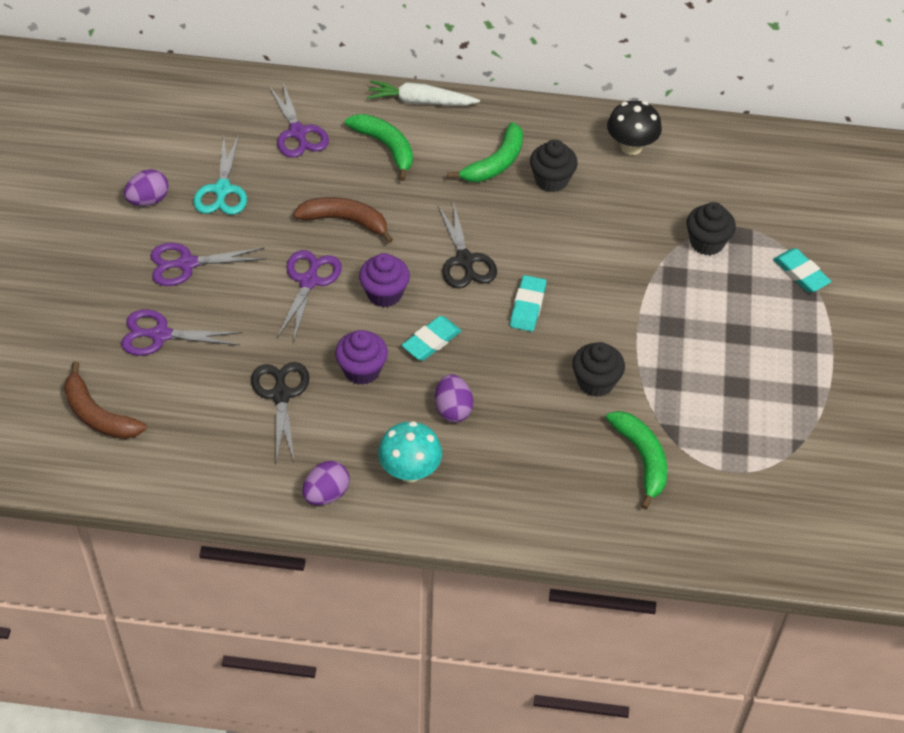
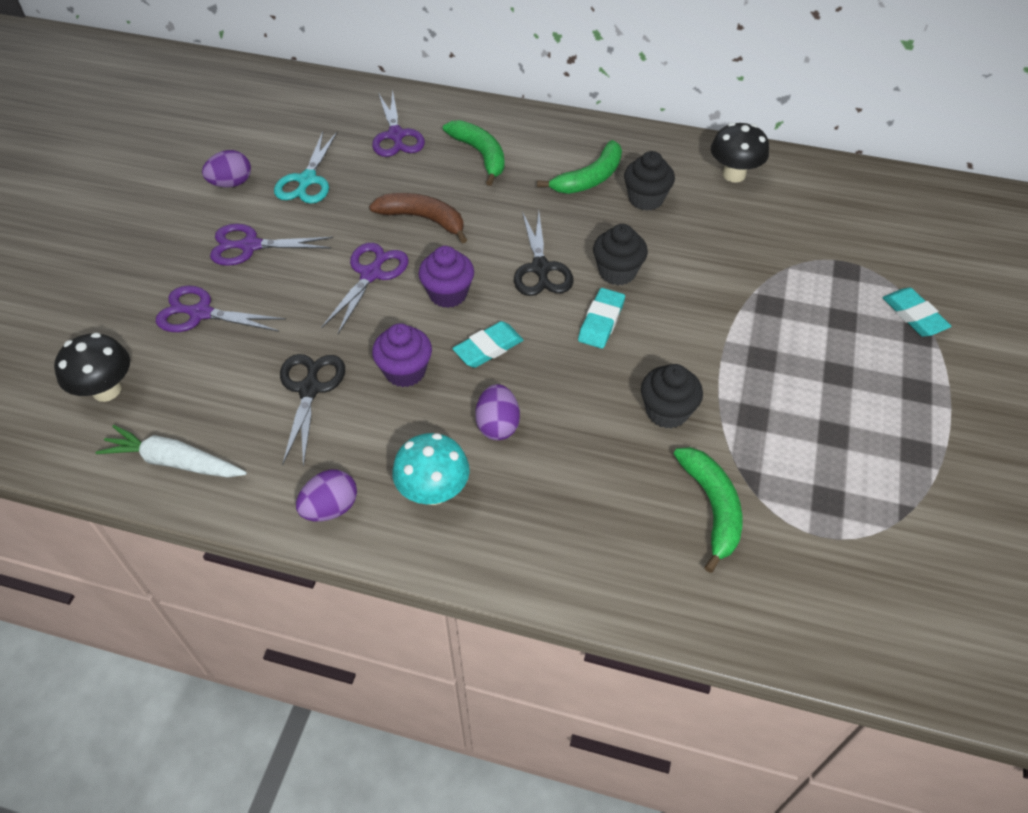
camera: 10 degrees right, 0 degrees up
brown banana [64,361,147,439] -> black mushroom [54,333,130,402]
white carrot [367,80,480,105] -> white carrot moved to [96,425,247,478]
black cupcake [686,202,736,255] -> black cupcake moved to [593,224,648,285]

